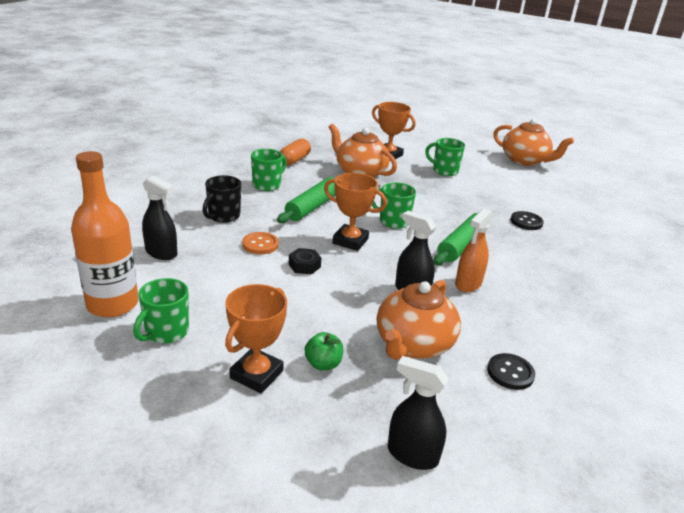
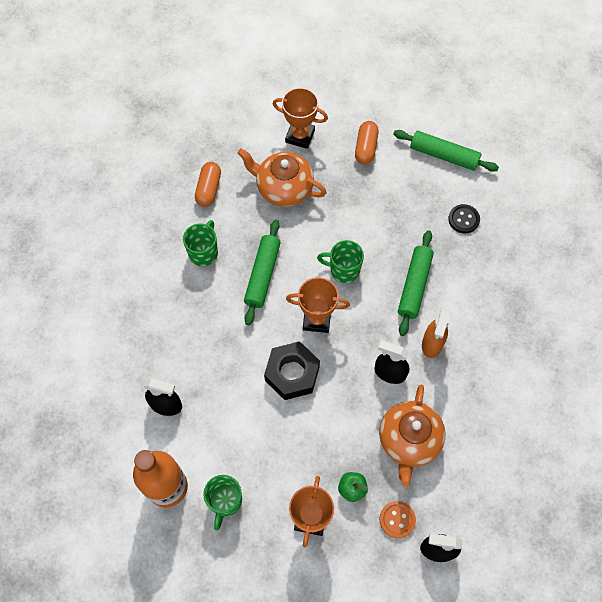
camera: 15 degrees left, 35 degrees up
black mug [202,175,241,223] -> none
orange button [242,232,279,254] -> orange button moved to [379,501,416,538]
black nut [289,248,321,275] -> black nut [264,341,320,400], size x1.95
green mug [425,138,465,176] -> orange capsule [355,121,379,164]
black button [487,353,535,390] -> none
orange teapot [493,118,574,166] -> none
none -> green rolling pin [393,130,499,172]

